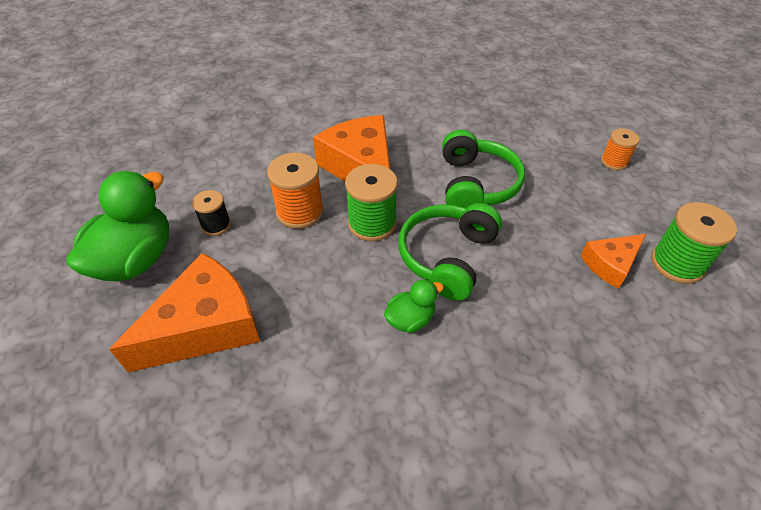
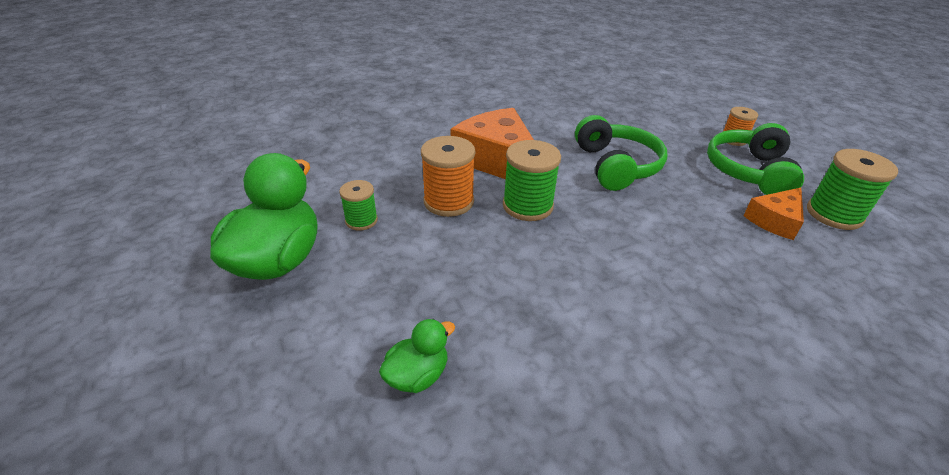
camera: 10 degrees left, 10 degrees down
orange cheese [109,253,260,373] -> none
black spool [192,190,231,236] -> green spool [339,180,378,231]
green duck [384,279,444,333] -> green duck moved to [379,319,455,393]
green headphones [398,203,502,301] -> green headphones moved to [707,123,804,195]

